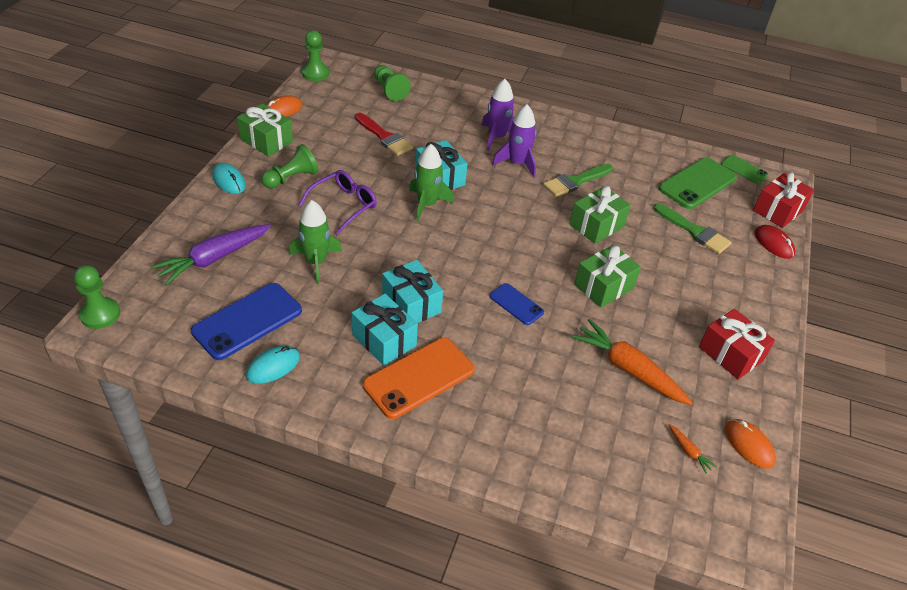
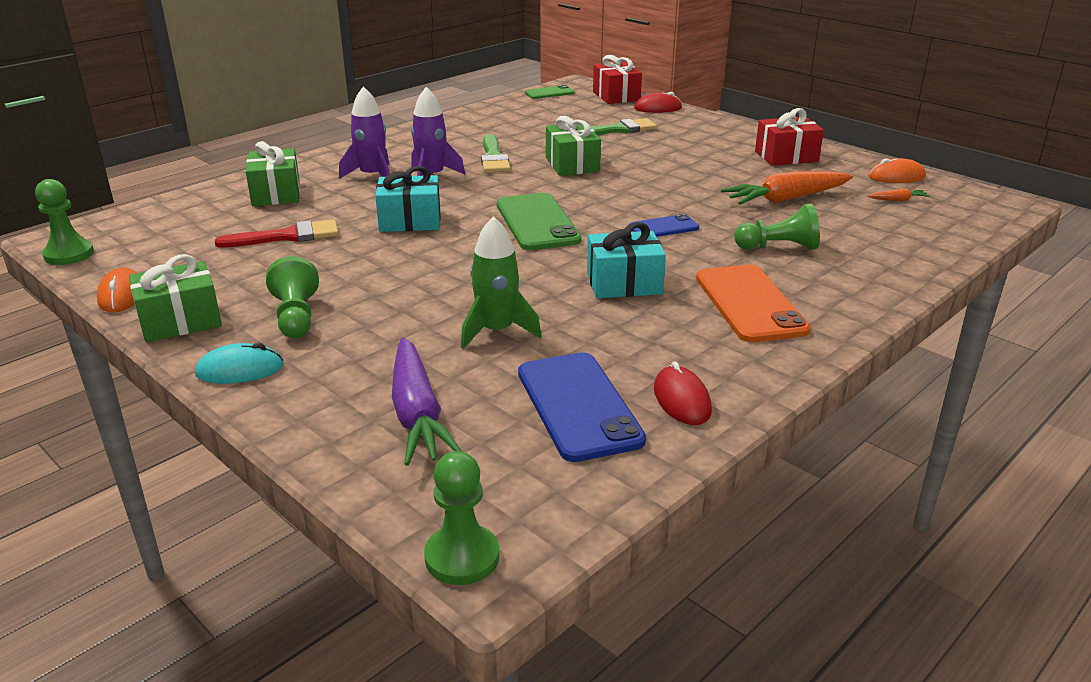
camera: 60 degrees left, 15 degrees down
turquoise mouse [246,346,300,384] -> red mouse [654,361,712,425]
purple glasses [298,170,377,235] -> none
turquoise gift [352,294,418,366] -> none
green pawn [374,65,411,101] -> green pawn moved to [734,203,820,250]
green rocket [409,144,454,222] -> none
green gift [574,245,641,308] -> green gift moved to [246,141,300,206]
green phone [659,157,737,209] -> green phone moved to [497,193,581,250]

